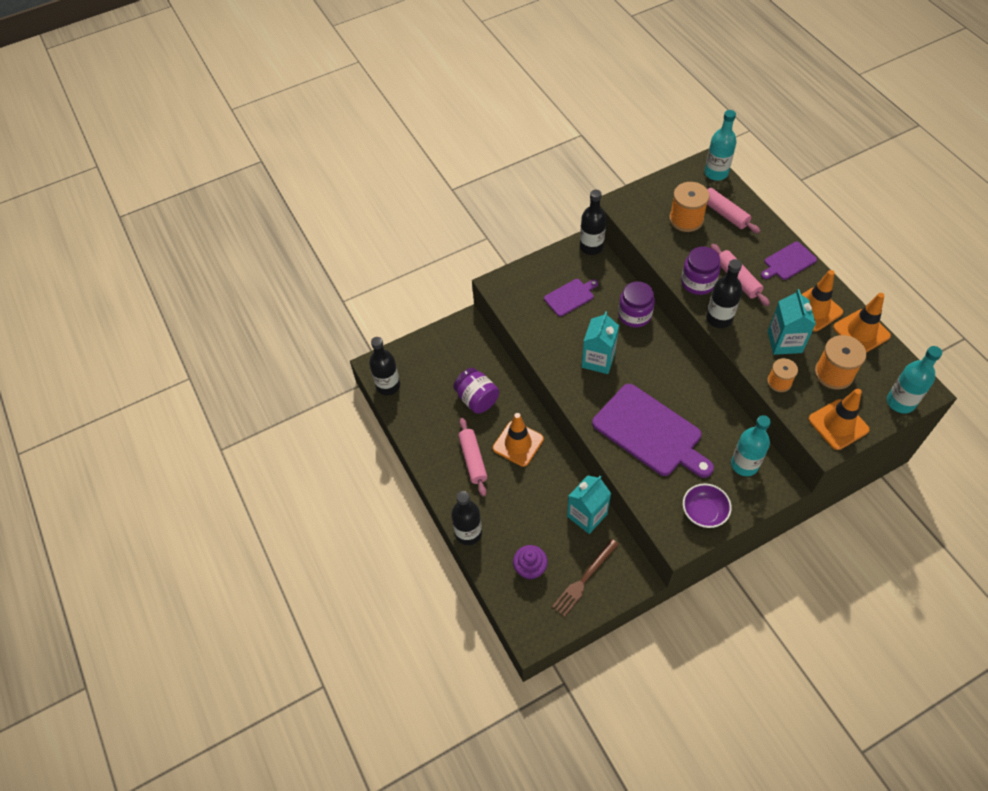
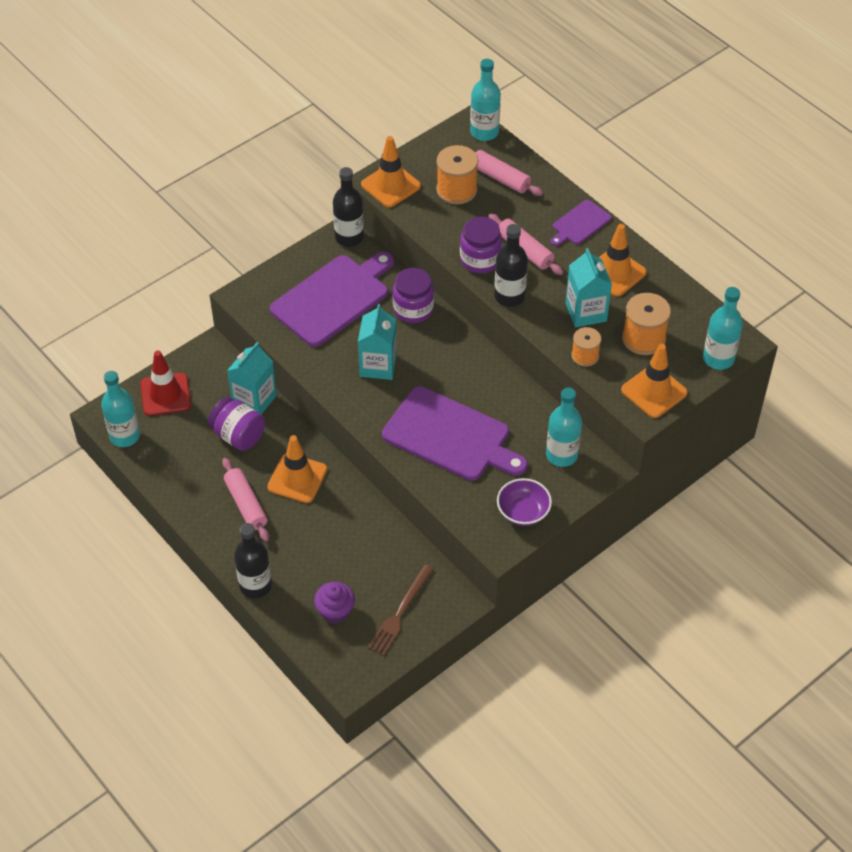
camera: 15 degrees left, 5 degrees down
black bottle [369,337,400,395] -> turquoise bottle [101,371,140,447]
purple cutting board [544,279,598,317] -> purple cutting board [270,251,394,347], size x1.98
turquoise carton [567,475,611,534] -> turquoise carton moved to [227,342,277,414]
orange traffic cone [833,293,891,353] -> orange traffic cone moved to [361,136,421,207]
none -> red traffic cone [140,350,191,416]

